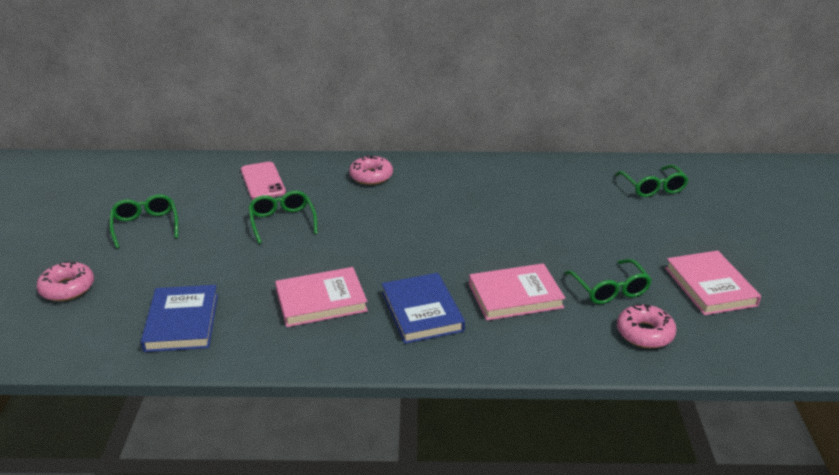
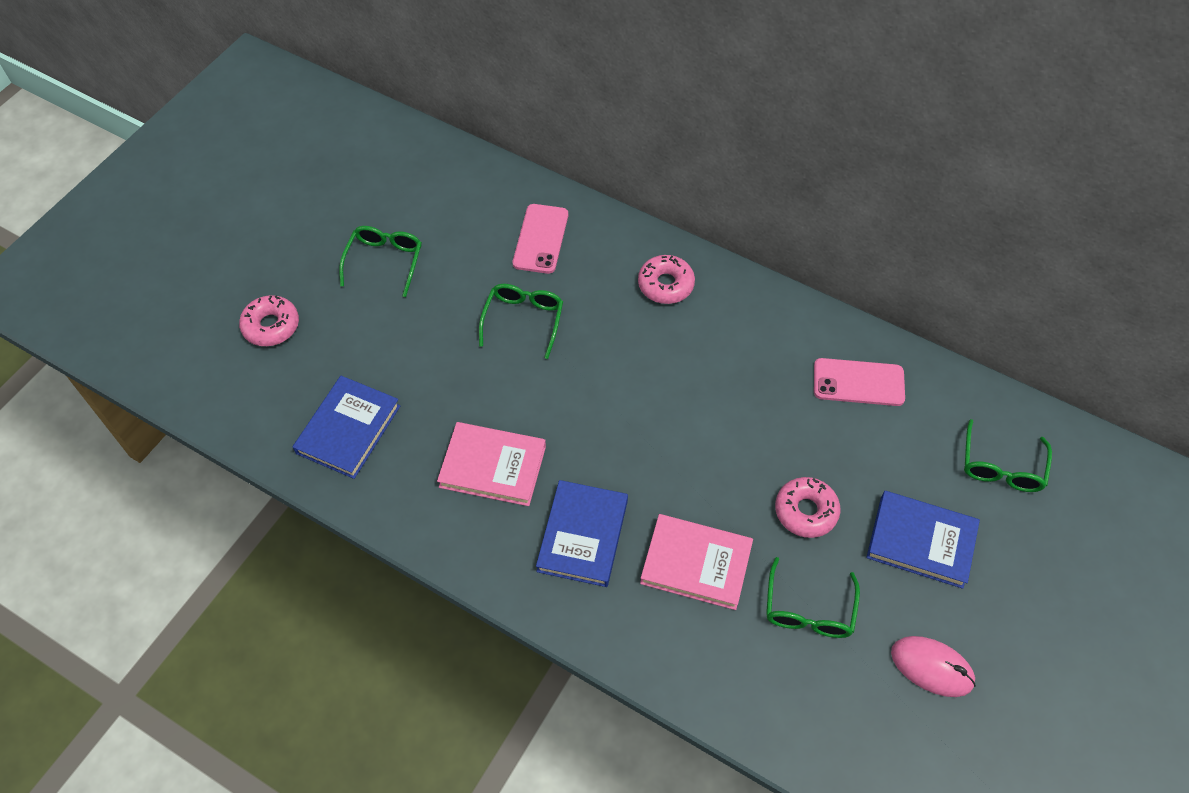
camera: 30 degrees right, 25 degrees up
pink donut [617,304,677,348] -> pink donut moved to [775,477,841,538]
pink book [665,251,761,315] -> pink mouse [891,636,976,697]
none -> pink phone [814,358,905,406]
none -> blue book [866,491,980,589]

